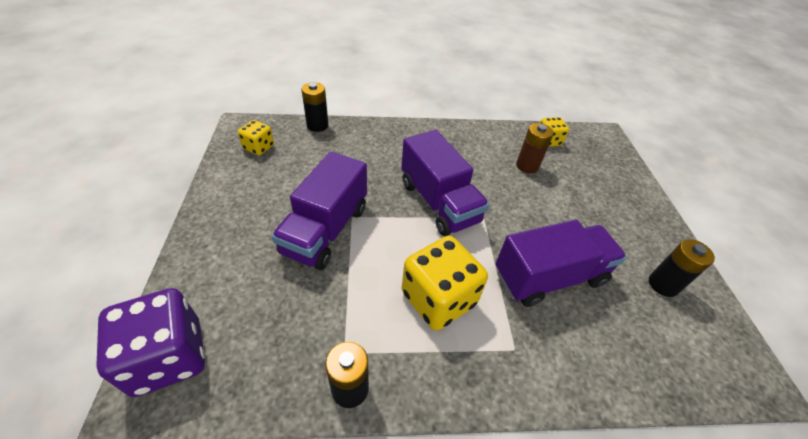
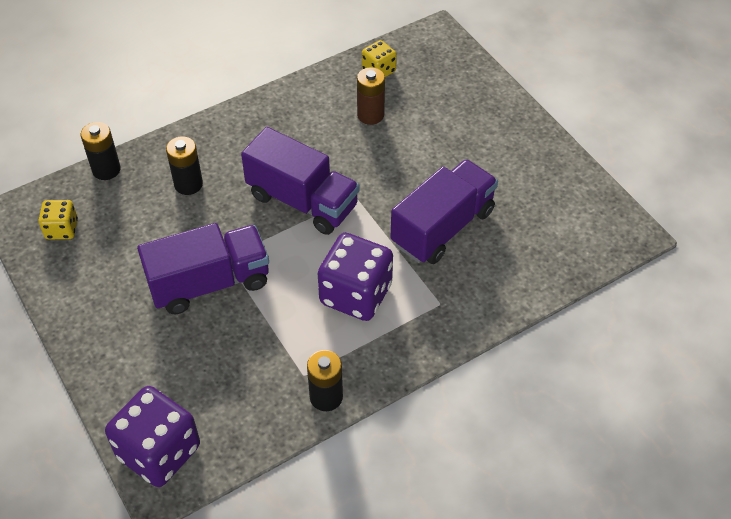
camera: 25 degrees left, 5 degrees up
purple truck [271,151,367,270] -> purple truck turned 105 degrees counterclockwise [137,223,269,314]
yellow dice [402,236,488,331] -> purple dice [318,233,393,321]
black battery [649,239,715,297] -> black battery moved to [166,136,203,195]

